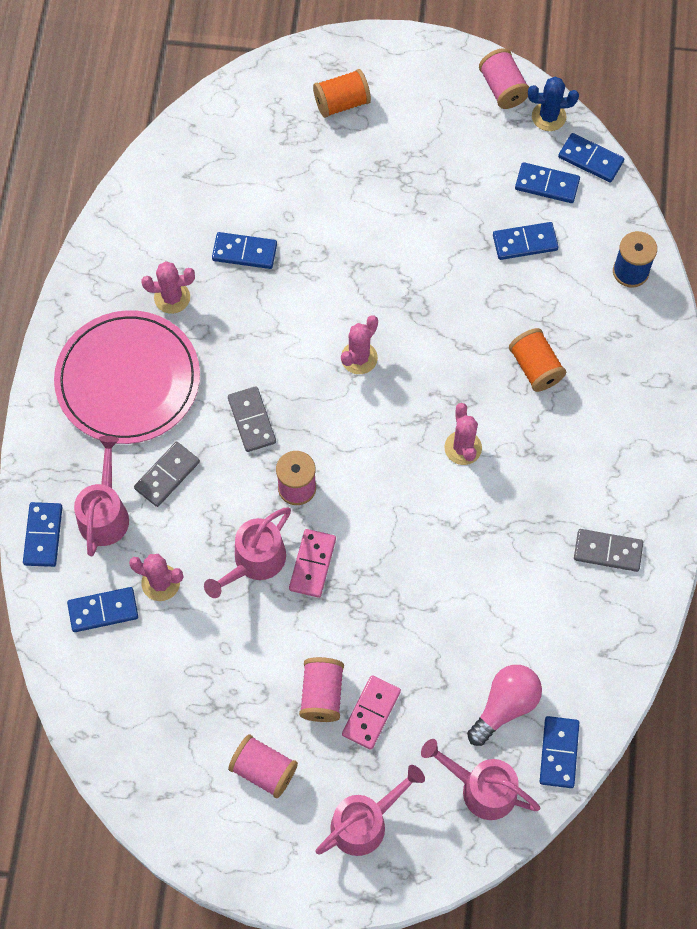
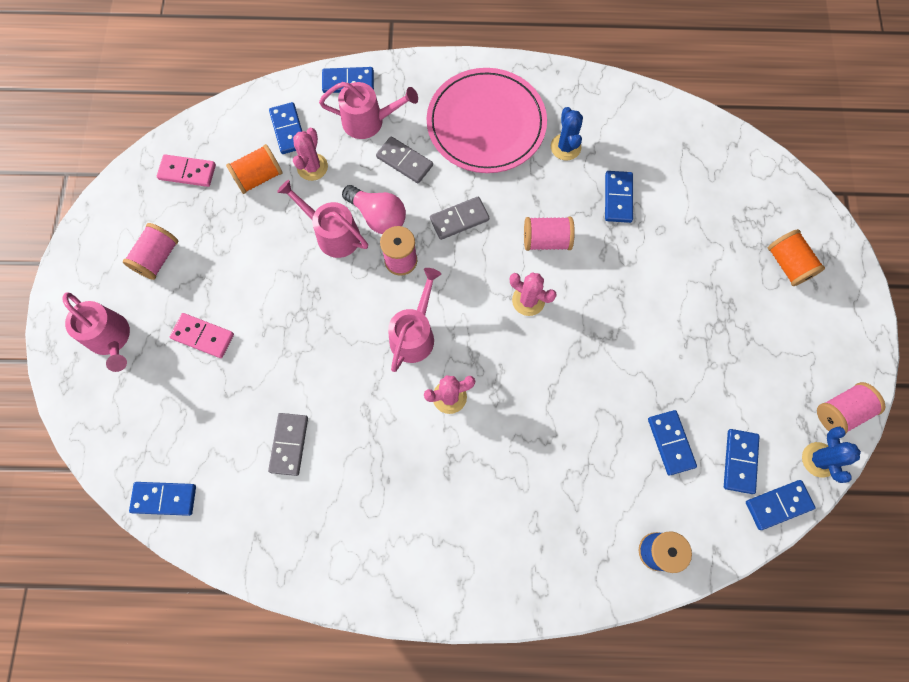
camera: 85 degrees right, 5 degrees up
pink cactus [141,261,195,314] -> blue cactus [551,107,583,160]
pink domino [289,529,336,598] -> pink domino moved to [157,154,216,187]
pink spool [299,657,344,722] -> pink spool moved to [524,217,575,251]
pink watering can [421,739,540,820] -> pink watering can moved to [388,268,441,372]
pink light bulb [467,665,542,746] -> pink light bulb moved to [342,185,406,234]
orange spool [509,328,566,392] -> orange spool moved to [226,144,282,194]
blue domino [558,133,624,182] -> blue domino turned 45 degrees clockwise [746,480,816,530]
grey domino [574,529,643,572] -> grey domino moved to [268,413,308,476]

